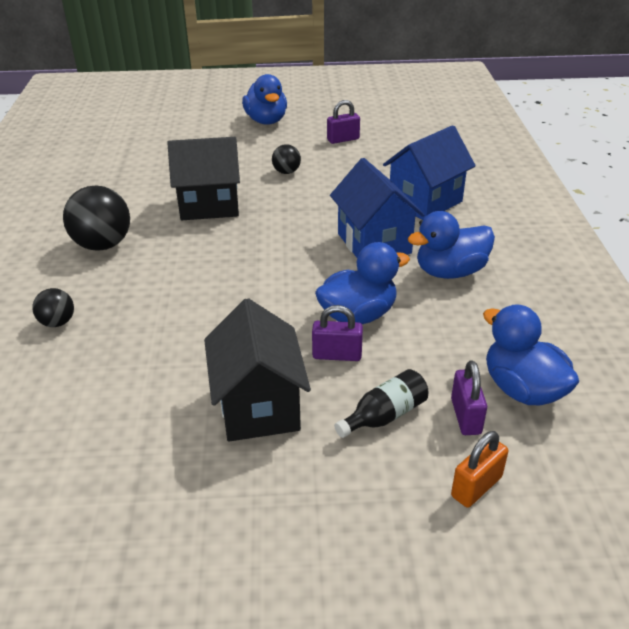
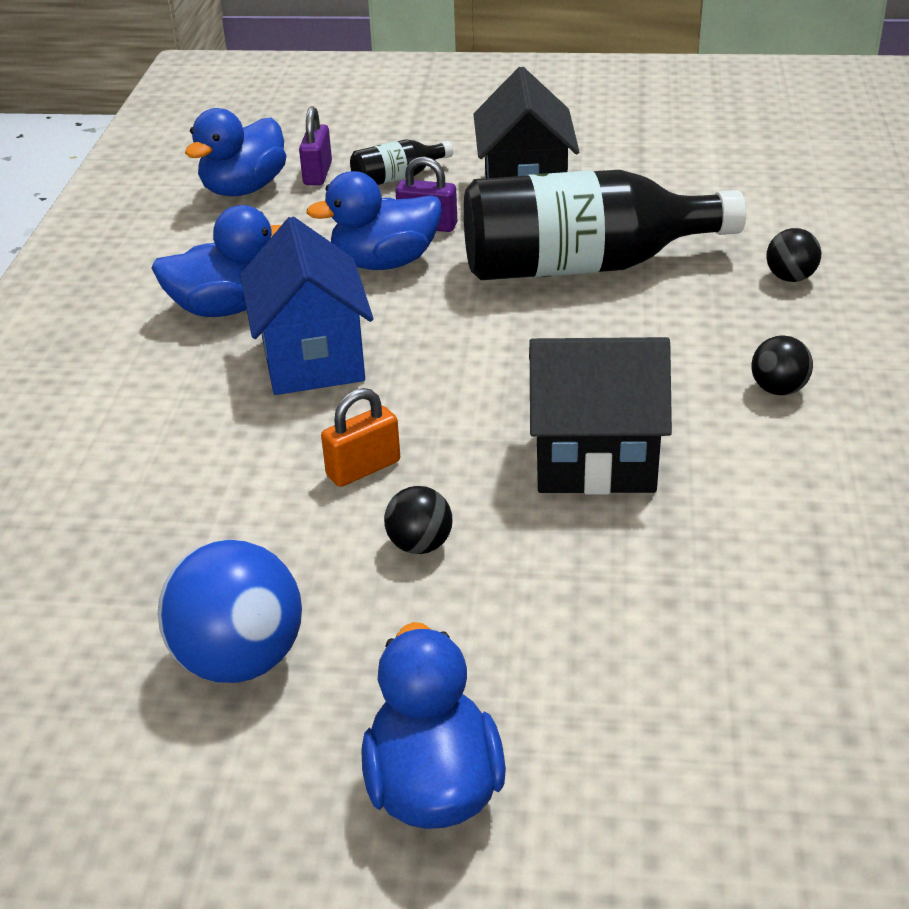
camera: 170 degrees left, 0 degrees up
black ball [63,185,130,251] -> black ball [751,335,813,395], size x0.53
purple padlock [327,100,360,144] -> blue ball [158,540,302,683]
blue house [383,125,476,220] -> none
orange padlock [451,431,509,507] -> orange padlock moved to [321,388,400,487]
blue duck [483,304,579,405] -> blue duck turned 60 degrees clockwise [185,108,286,196]
none -> black bottle [464,170,746,280]

